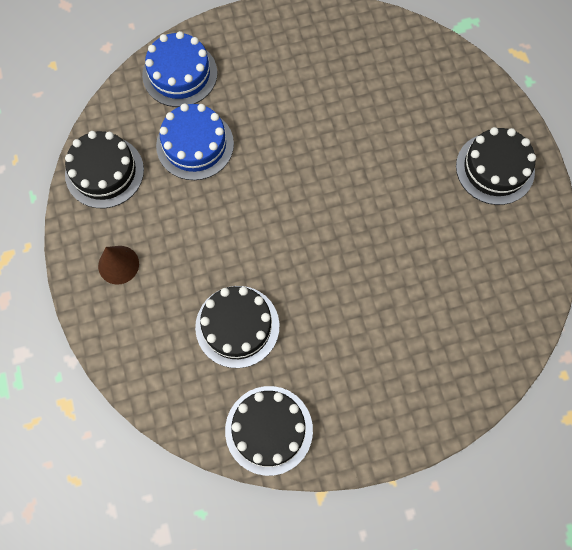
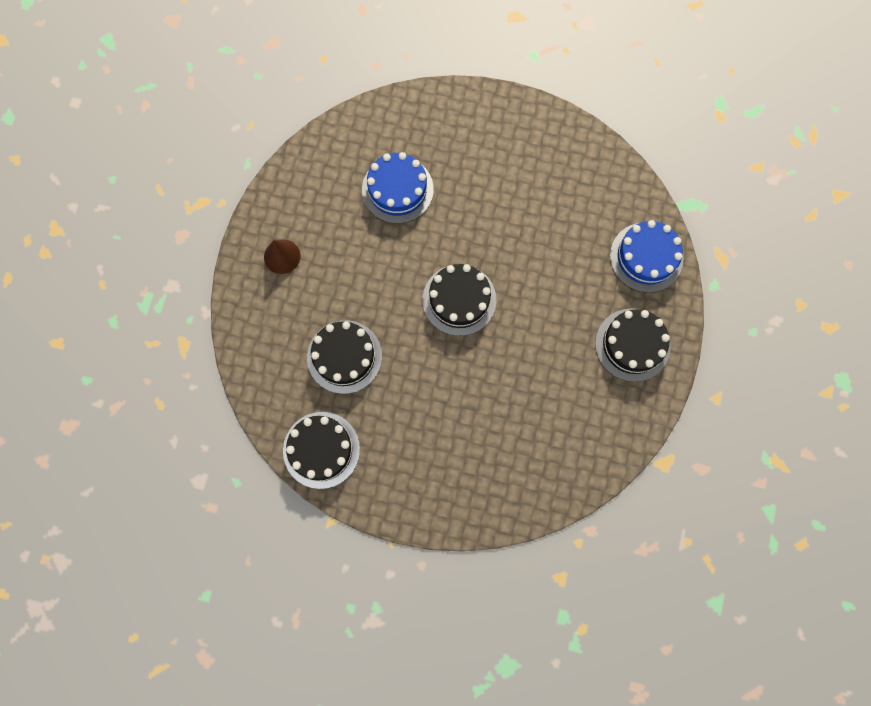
camera: 30 degrees right, 5 degrees up
black cake [65,131,144,208] -> black cake moved to [422,264,496,336]
blue cake [142,31,217,107] -> blue cake moved to [610,220,683,293]

